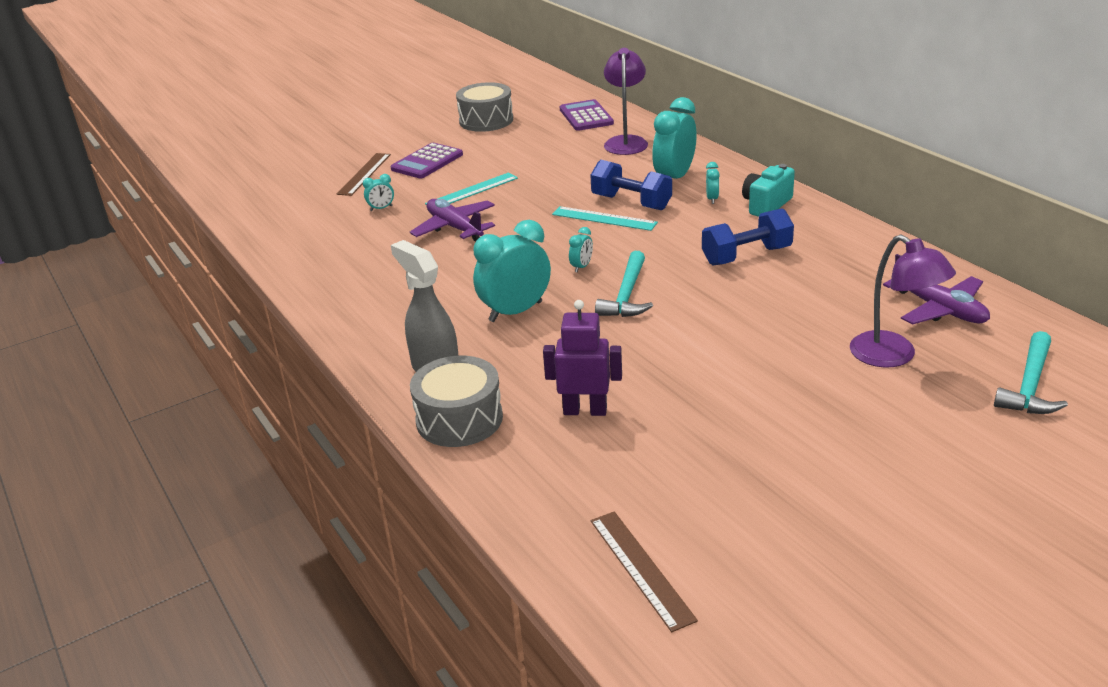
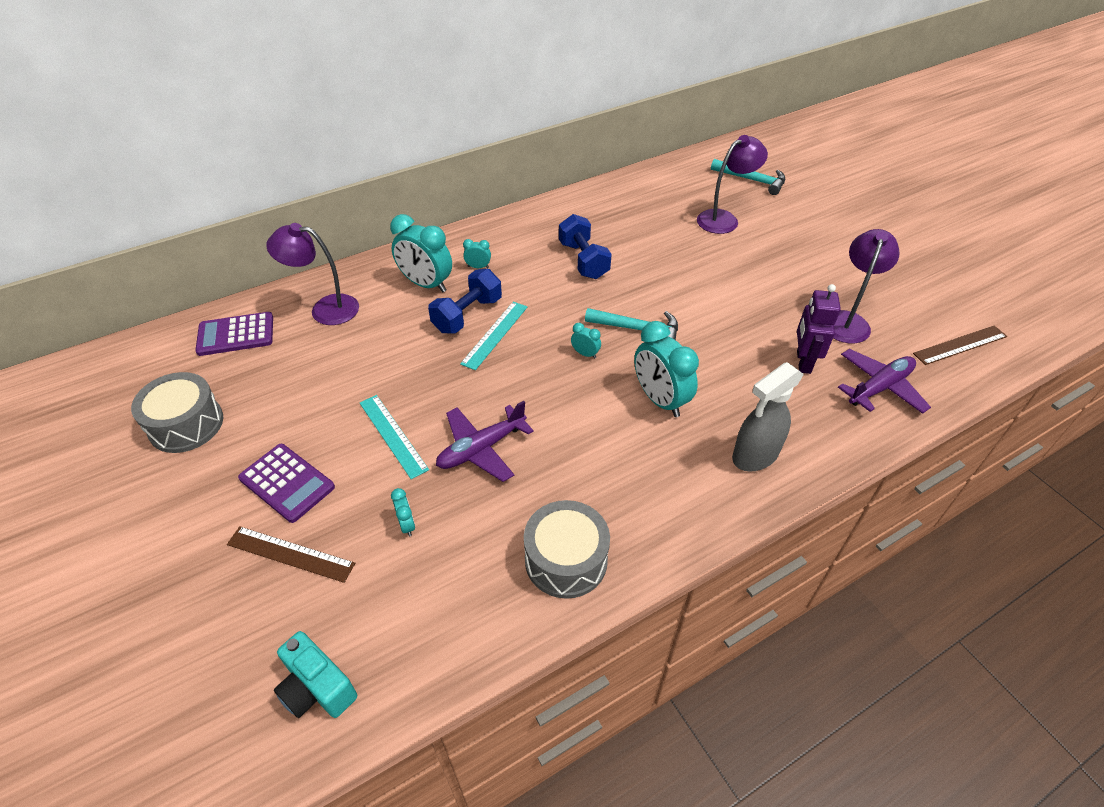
camera: 90 degrees left, 15 degrees up
grey drum [410,356,503,447] -> grey drum moved to [524,500,610,599]
turquoise camera [742,164,795,217] -> turquoise camera moved to [274,631,357,718]
purple plane [883,254,990,324] -> purple plane moved to [838,349,931,414]
none -> purple lamp [833,229,900,344]

